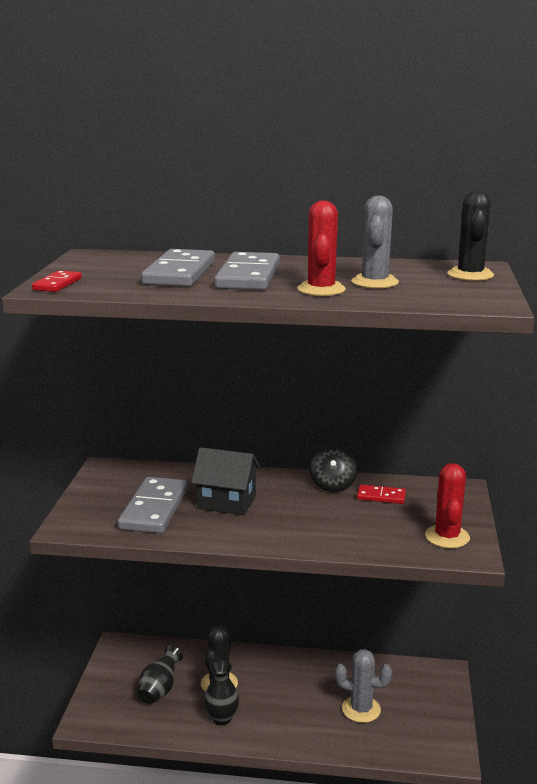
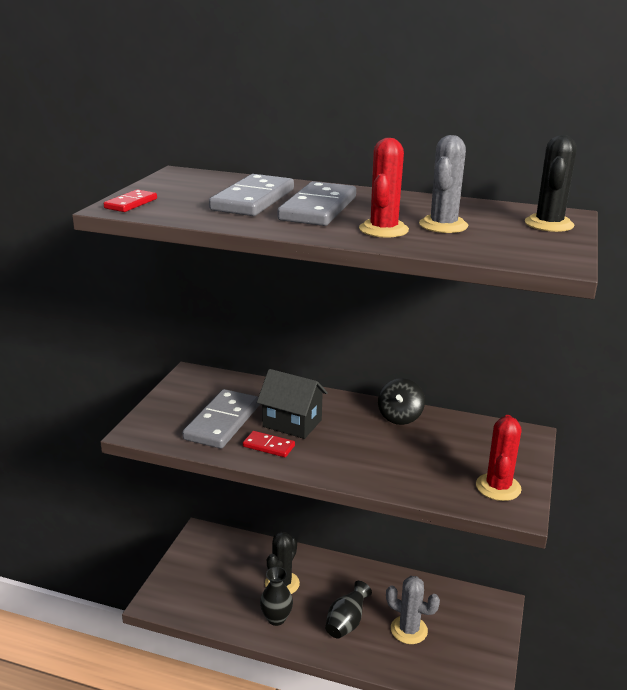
camera: 10 degrees right, 5 degrees up
black vase [137,645,183,704] -> black vase moved to [325,581,372,639]
red domino [357,484,406,504] -> red domino moved to [243,431,295,457]

